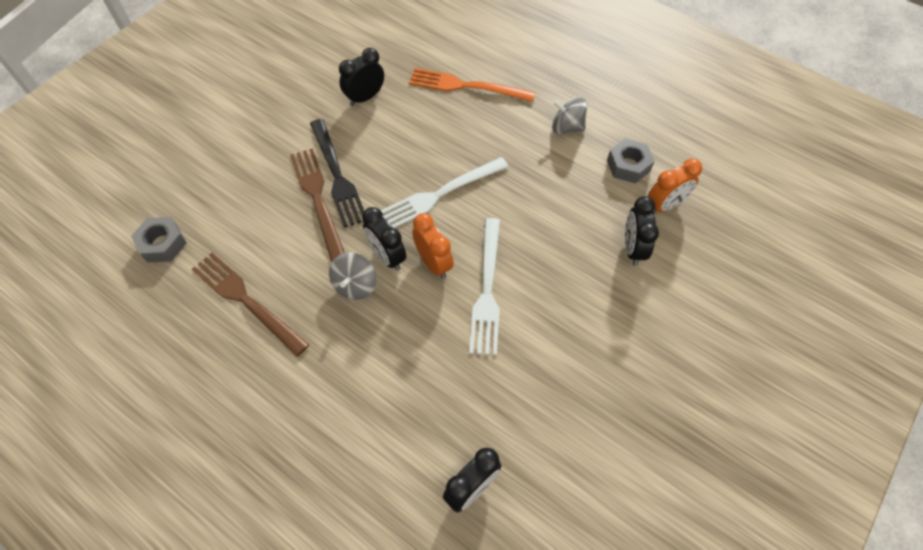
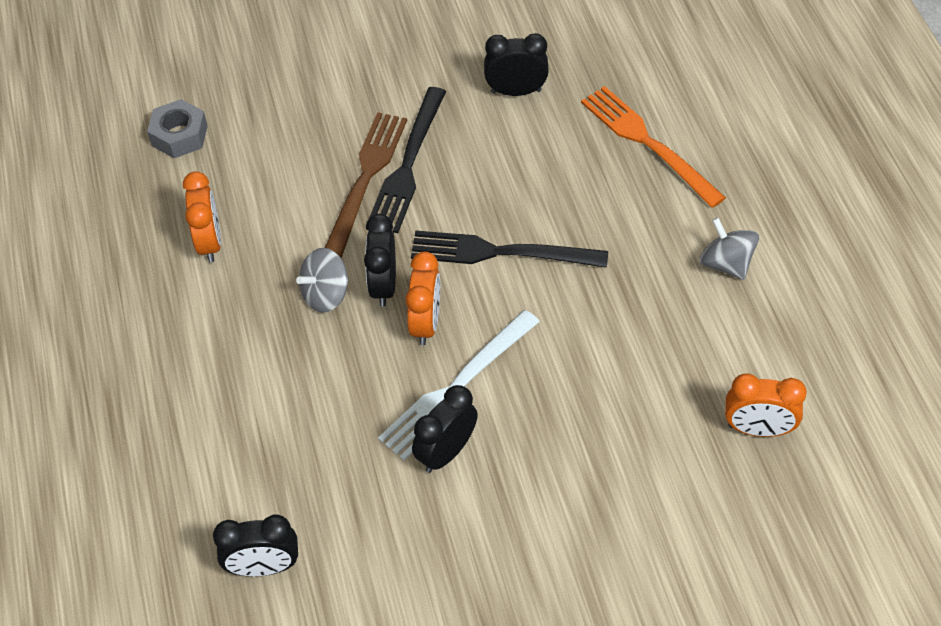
camera: 40 degrees right, 5 degrees down
brown fork [192,253,309,357] -> orange clock [183,171,221,262]
white fork [381,157,508,228] -> black fork [411,230,608,268]
grey nut [607,139,655,183] -> none
black clock [625,196,659,266] -> black clock moved to [412,385,478,473]

